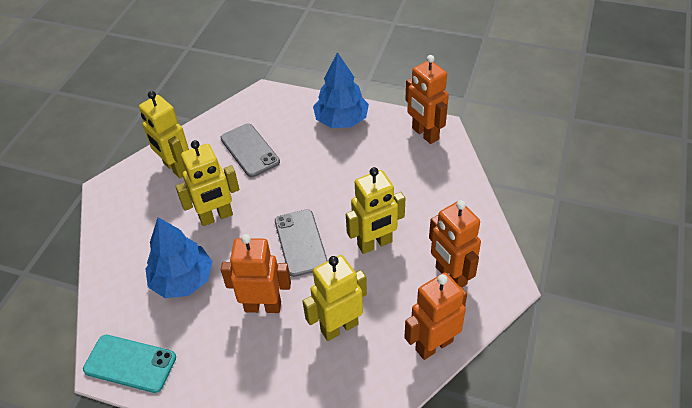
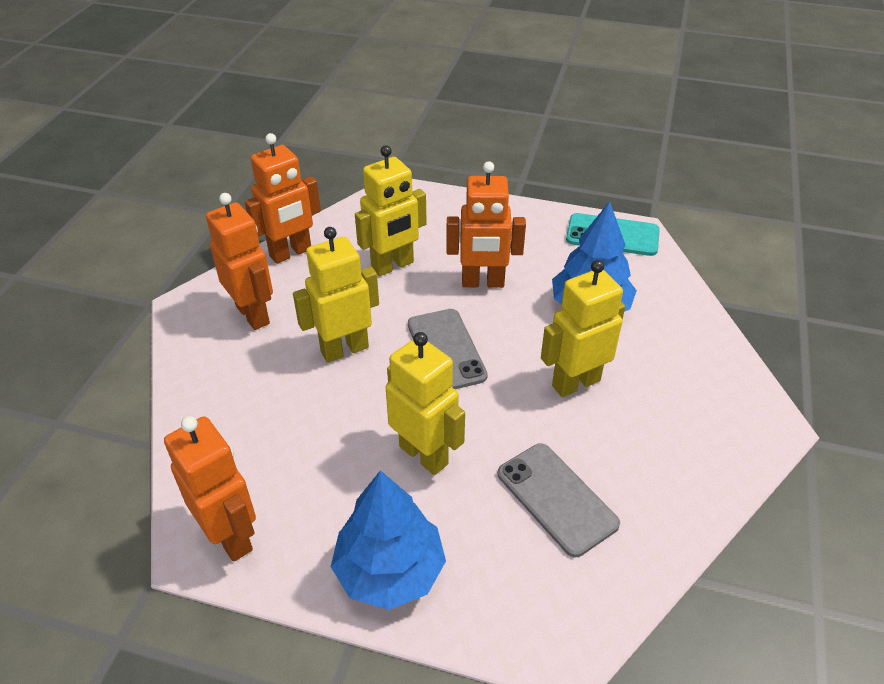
camera: 175 degrees right, 5 degrees down
yellow robot [139,91,189,178] -> yellow robot moved to [386,332,465,475]

